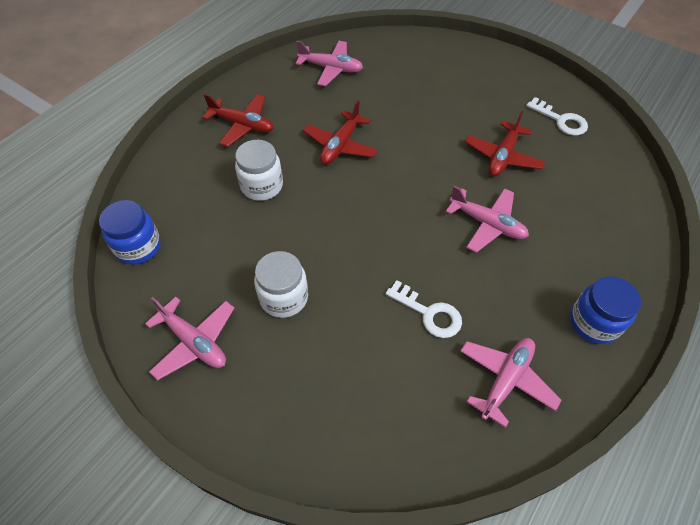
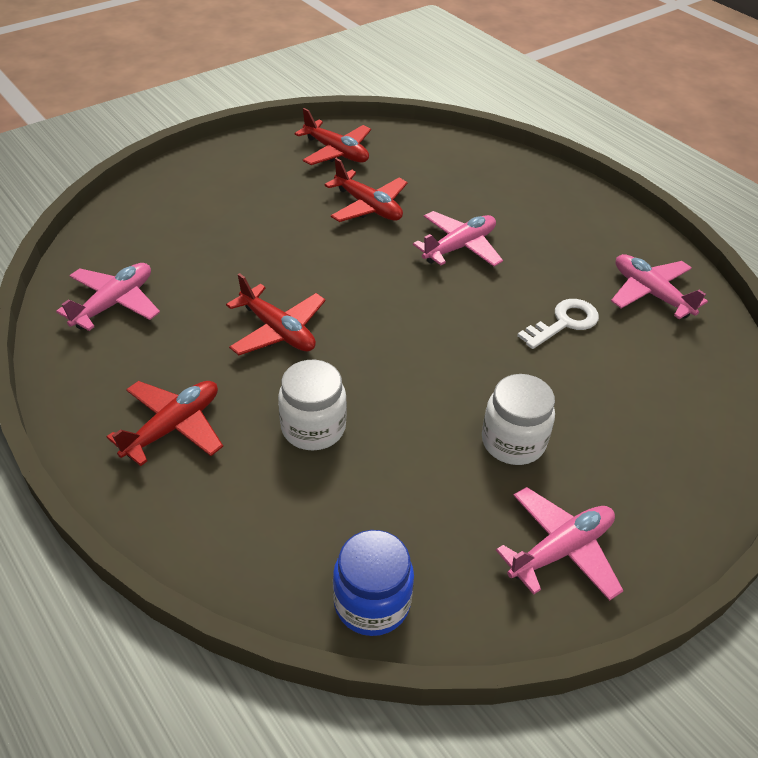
camera: 75 degrees left, 10 degrees down
white key [526,97,588,136] -> red plane [294,108,371,165]
blue jar [570,276,641,344] -> none

